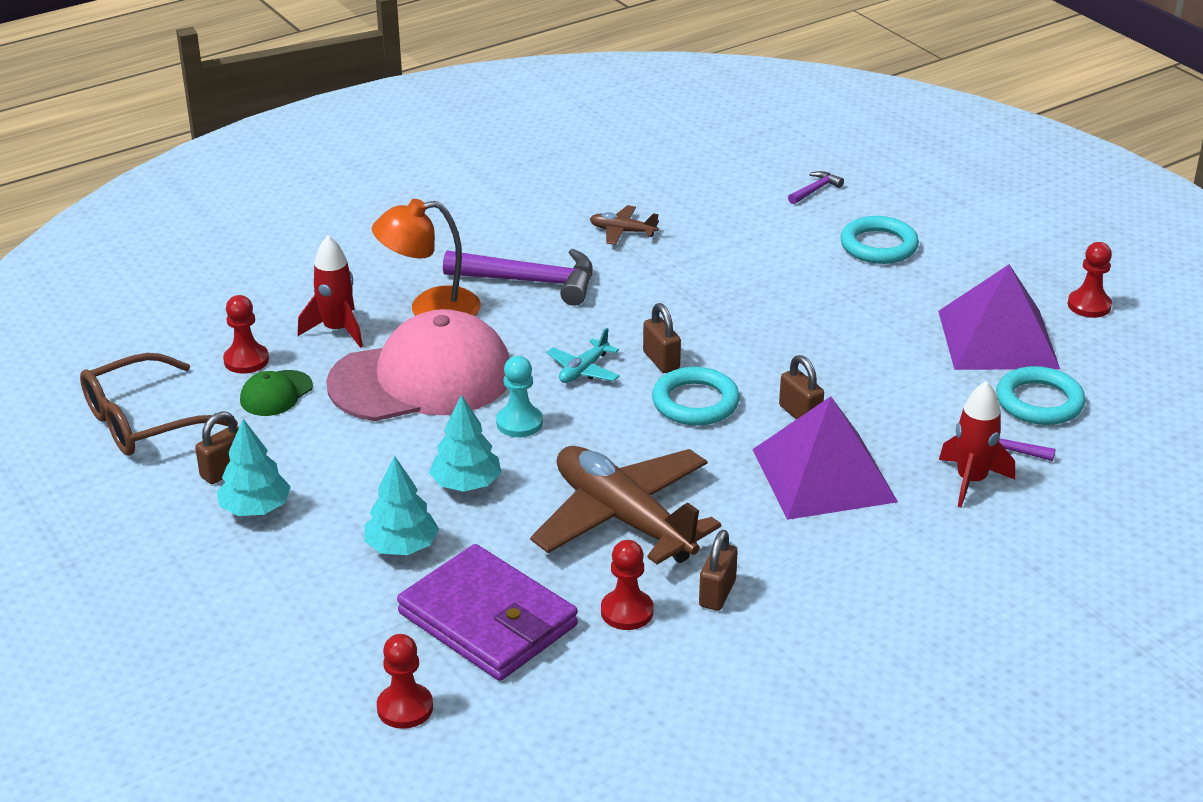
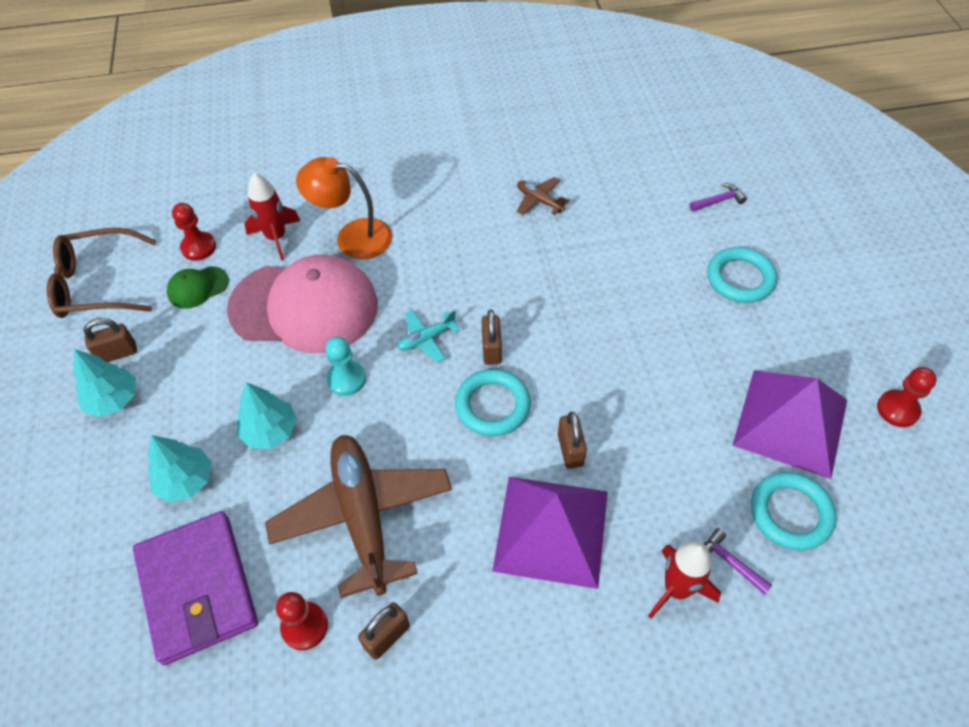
camera: 25 degrees right, 20 degrees up
red pawn [377,634,433,729] -> none
purple hammer [443,249,593,306] -> none

